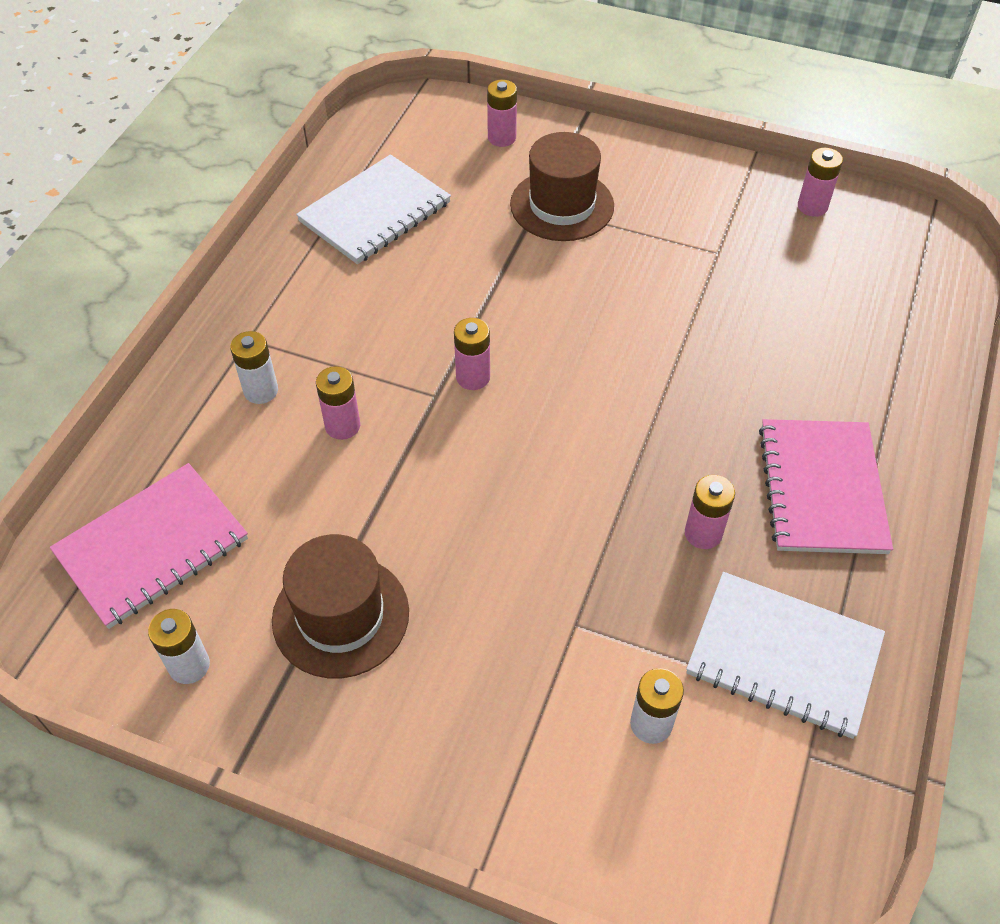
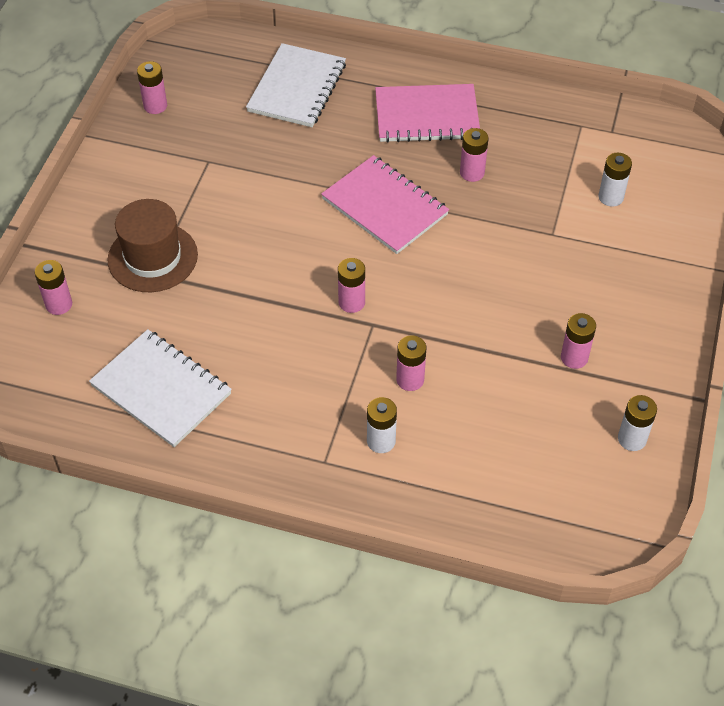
camera: 95 degrees left, 0 degrees up
pink notebook [50,463,248,629] -> pink notebook moved to [321,155,449,254]
brown hat [272,534,409,678] -> pink battery [561,313,596,369]
white notebook [686,572,885,739] -> white notebook moved to [246,43,346,127]

